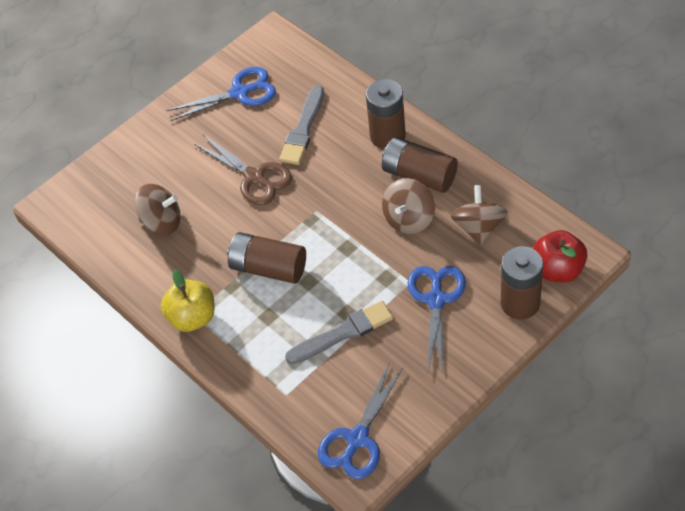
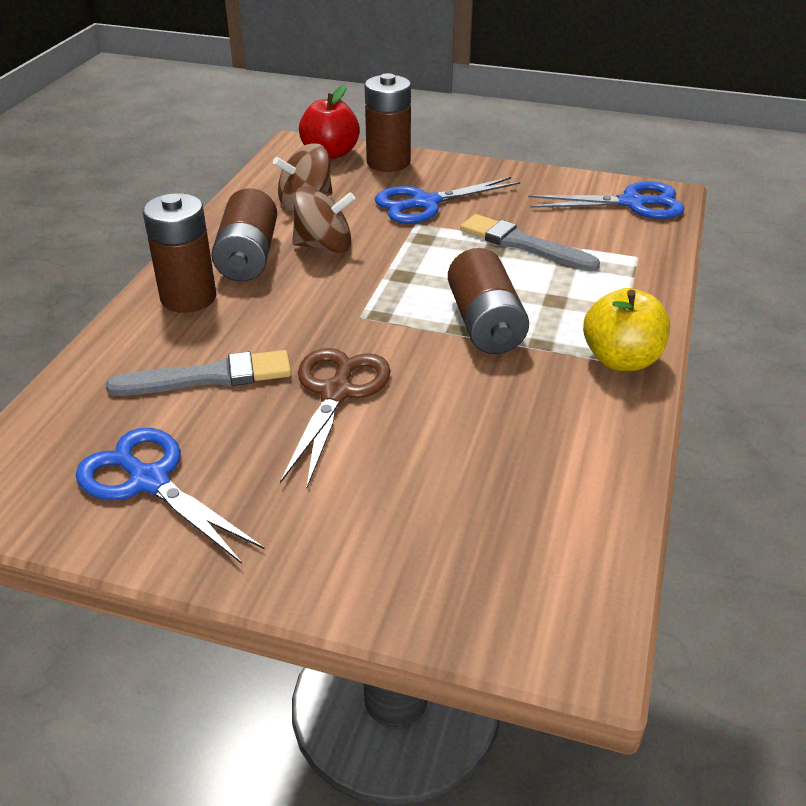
camera: 125 degrees left, 15 degrees down
brown spinning top [135,184,181,235] -> none

